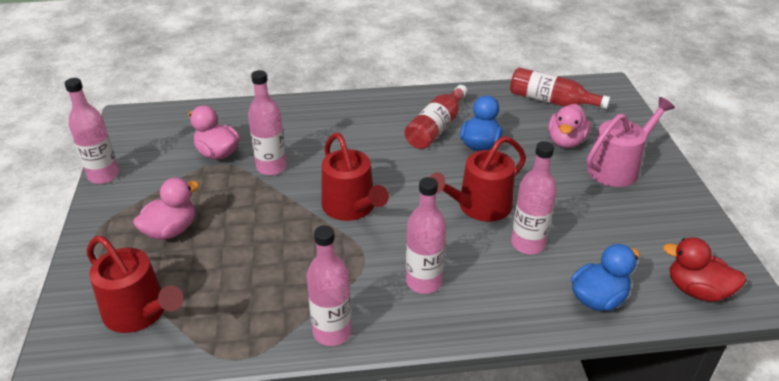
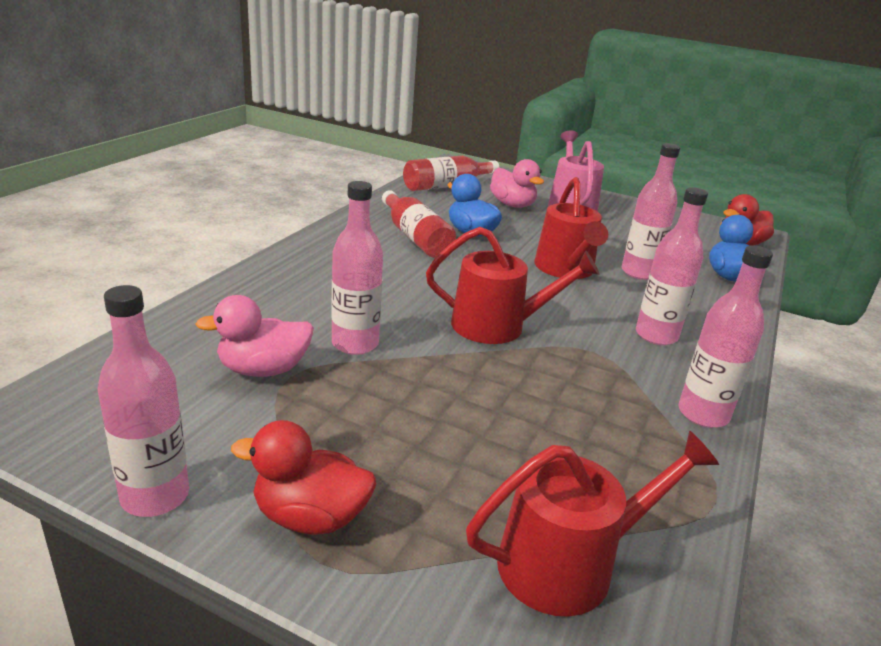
camera: 60 degrees left, 10 degrees down
pink duck [133,178,199,240] -> none
none -> red duck [231,420,376,535]

